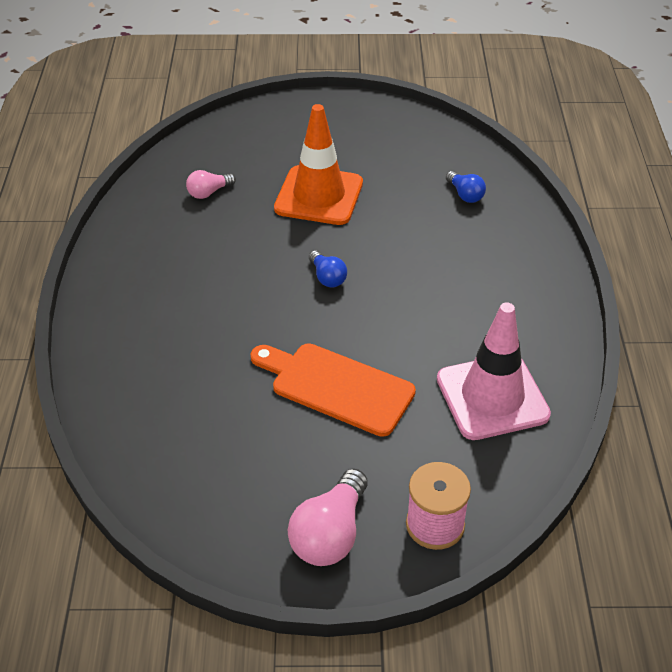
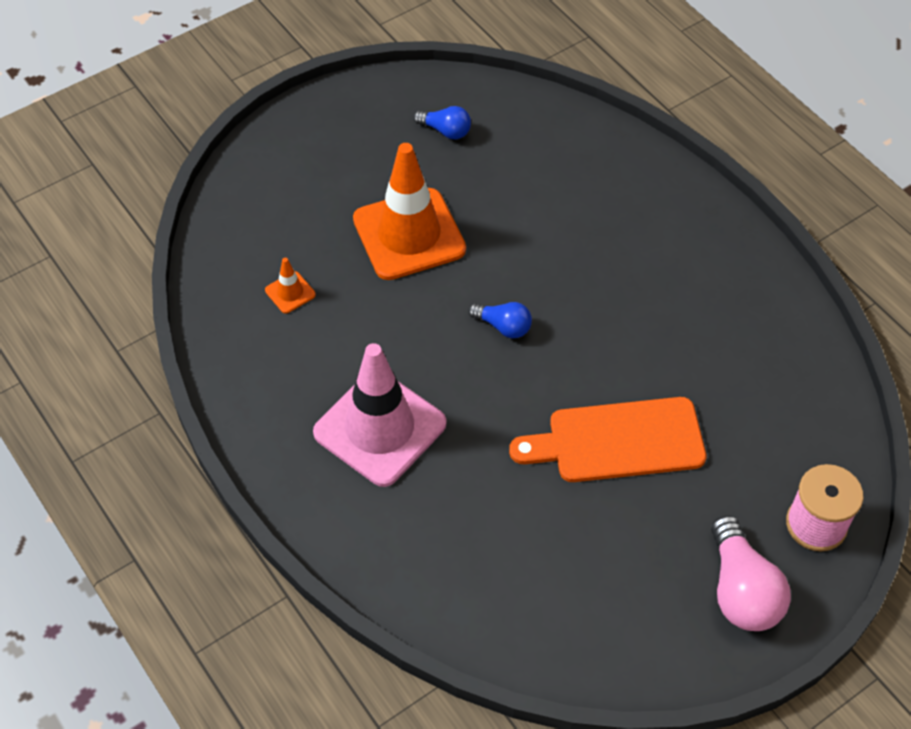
camera: 35 degrees left, 10 degrees up
pink light bulb [186,170,236,199] -> orange traffic cone [265,258,316,313]
pink traffic cone [437,302,551,440] -> pink traffic cone moved to [313,343,446,487]
blue light bulb [446,171,486,203] -> blue light bulb moved to [413,106,471,139]

